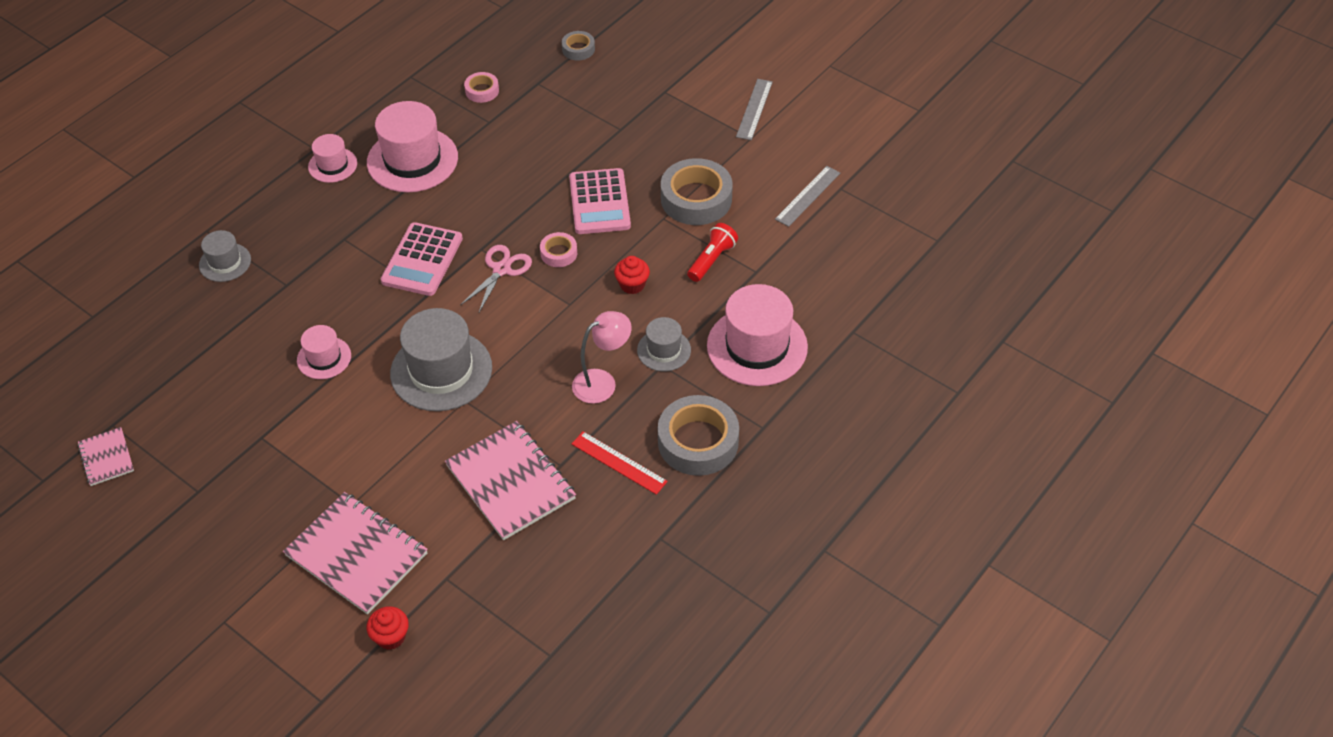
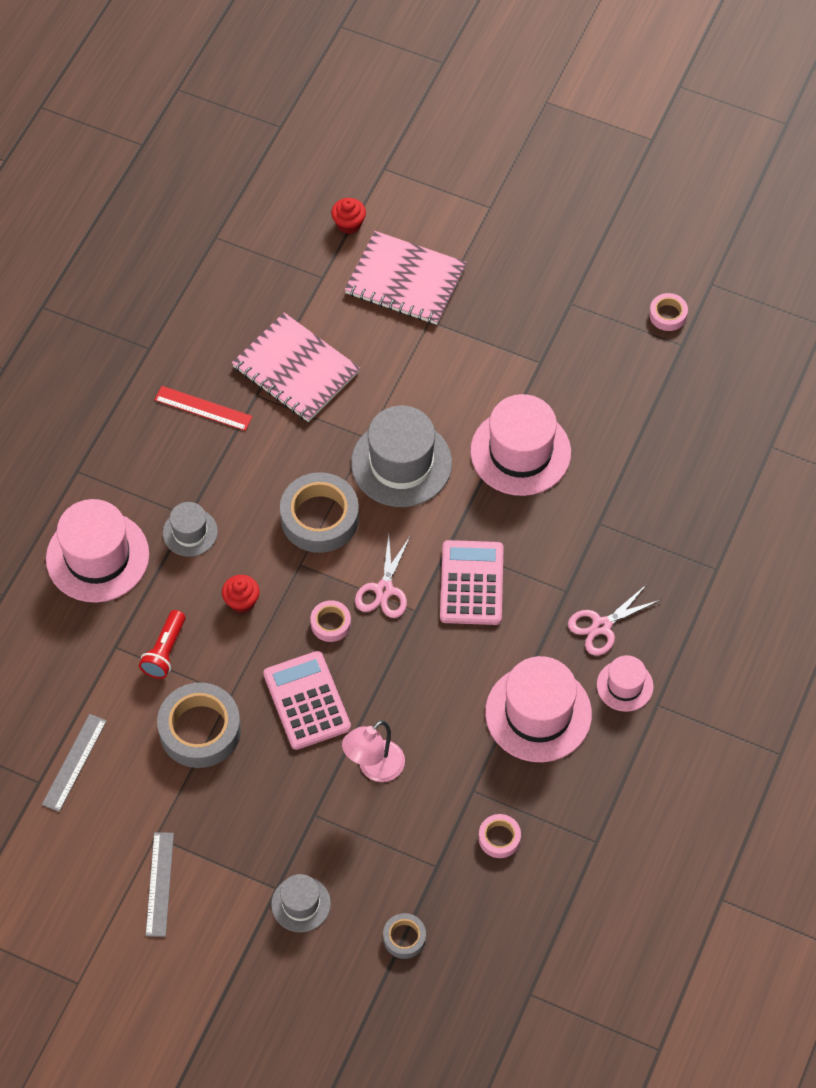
camera: 165 degrees right, 10 degrees up
pink notebook [77,427,134,486] -> pink tape [649,293,688,331]
grey hat [199,230,251,282] -> grey hat moved to [271,874,331,932]
pink hat [297,325,351,379] -> pink hat [470,394,571,496], size x1.87
pink lamp [572,311,631,404] -> pink lamp moved to [342,720,405,782]
grey tape [658,395,739,476] -> grey tape moved to [280,472,359,553]
none -> pink scissors [568,584,660,655]

